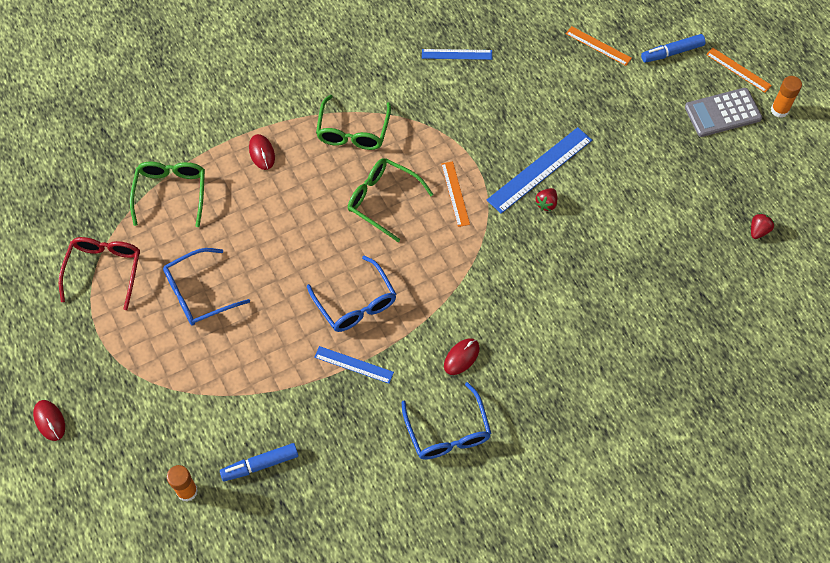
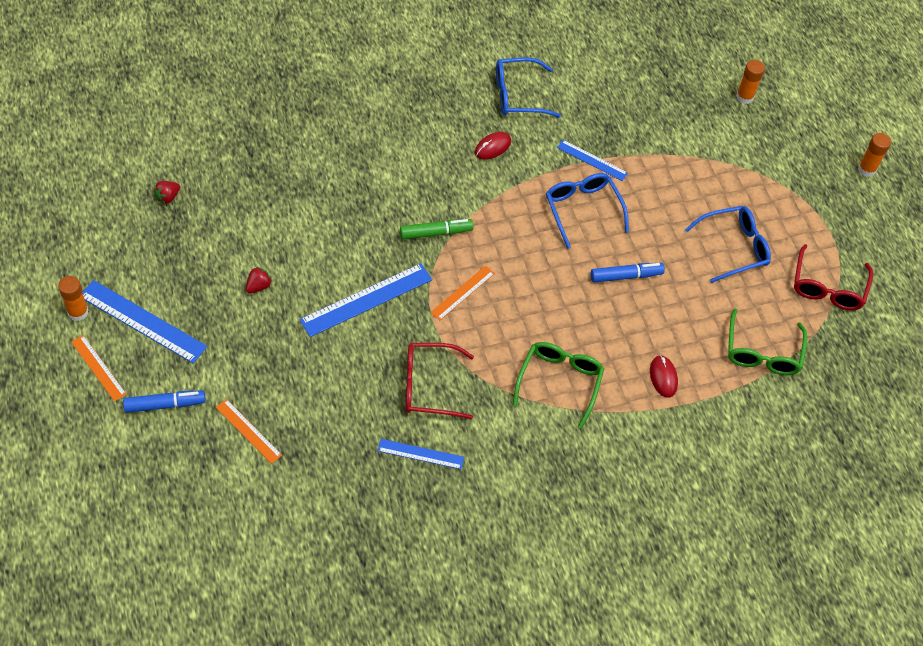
camera: 175 degrees left, 5 degrees down
red mouse [33,400,65,441] -> orange glue stick [858,133,891,177]
blue marker [220,443,298,481] -> blue marker moved to [591,263,665,283]
green glasses [348,158,434,242] -> none
blue glasses [401,382,492,460] -> blue glasses turned 90 degrees counterclockwise [496,57,561,118]
orange ruler [441,161,470,227] -> orange ruler turned 45 degrees clockwise [430,266,495,320]
red strawberry [535,188,557,211] -> red strawberry moved to [246,267,272,294]
grey calculator [685,88,762,137] -> blue ruler [82,280,207,364]
none -> green marker [400,219,474,240]
none -> red glasses [406,343,474,419]

